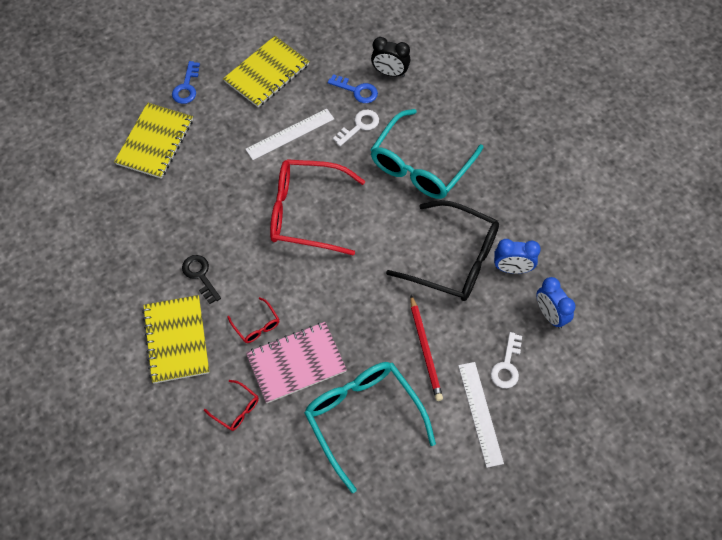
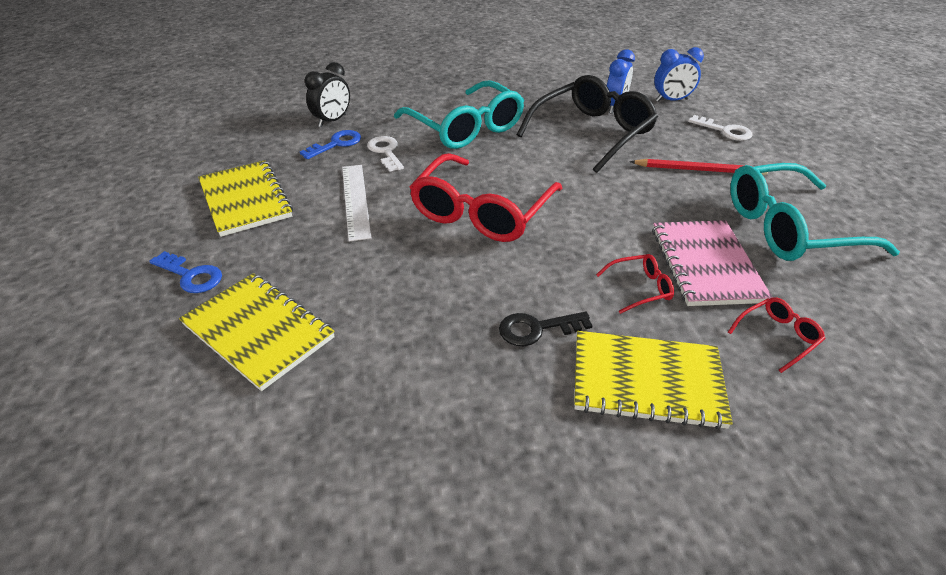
camera: 70 degrees left, 20 degrees down
white ruler [458,362,504,468] -> none

